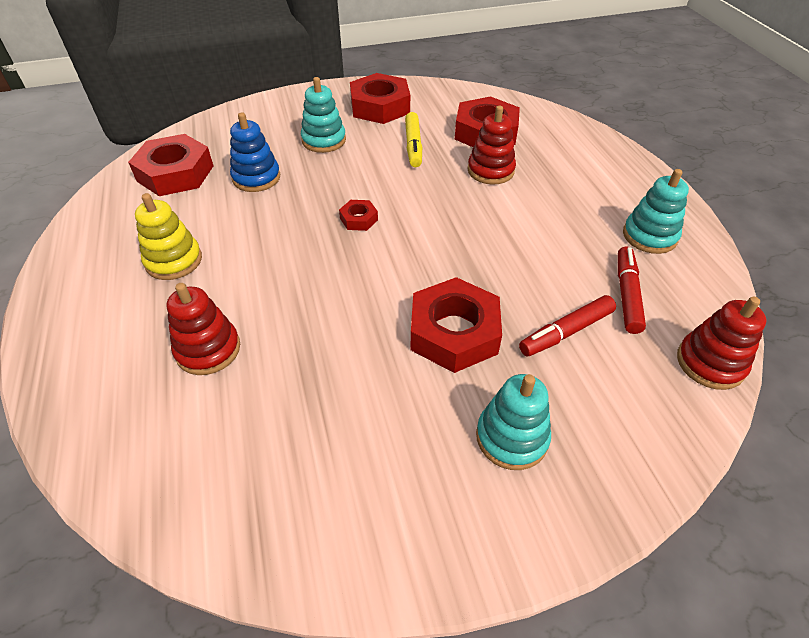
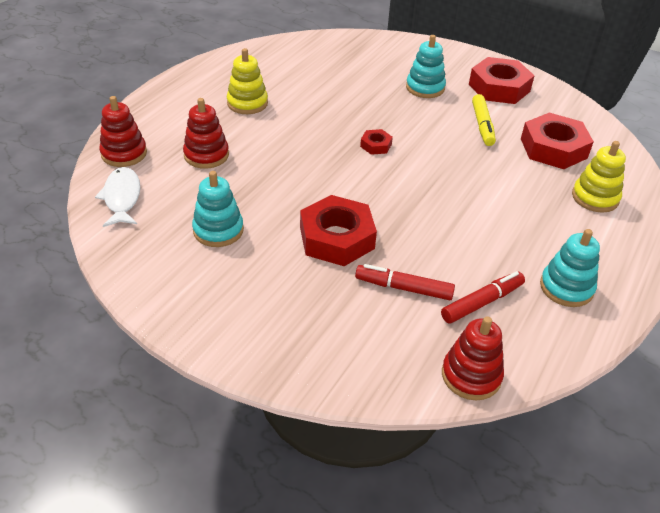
camera: 45 degrees right, 5 degrees down
red nut [128,134,213,196] -> none
blue stacking toy [230,112,280,192] -> none
yellow marker [405,112,422,167] -> yellow marker turned 45 degrees counterclockwise [472,94,496,146]
red stacking toy [468,106,516,184] -> red stacking toy moved to [99,96,147,167]
turquoise stacking toy [476,374,551,470] -> turquoise stacking toy moved to [192,171,244,247]
none -> white fish [95,167,140,227]
none -> yellow stacking toy [572,141,626,213]

